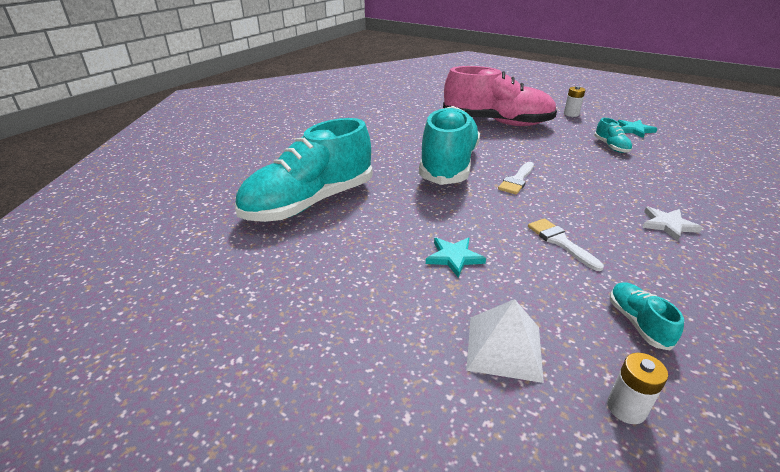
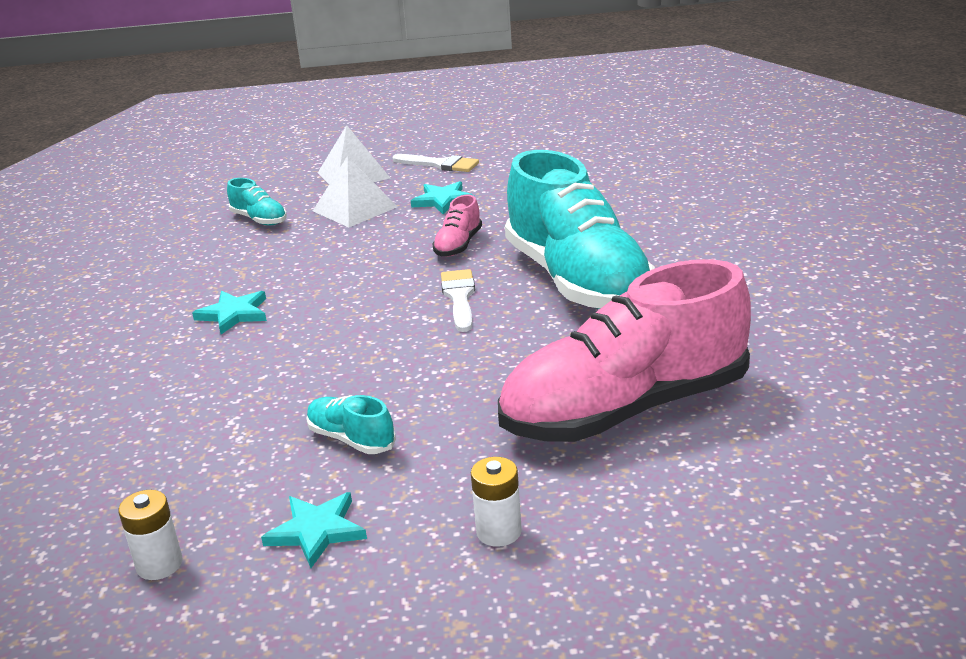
camera: 145 degrees right, 5 degrees down
turquoise shoe [235,118,373,222] -> none
white brush [528,218,604,271] -> white brush moved to [392,154,479,172]
white battery [607,353,668,424] -> white battery moved to [118,490,183,580]
white star [642,207,703,241] -> turquoise star [192,291,267,334]
none -> white pyramid [313,156,397,227]
none -> pink shoe [432,195,482,257]

